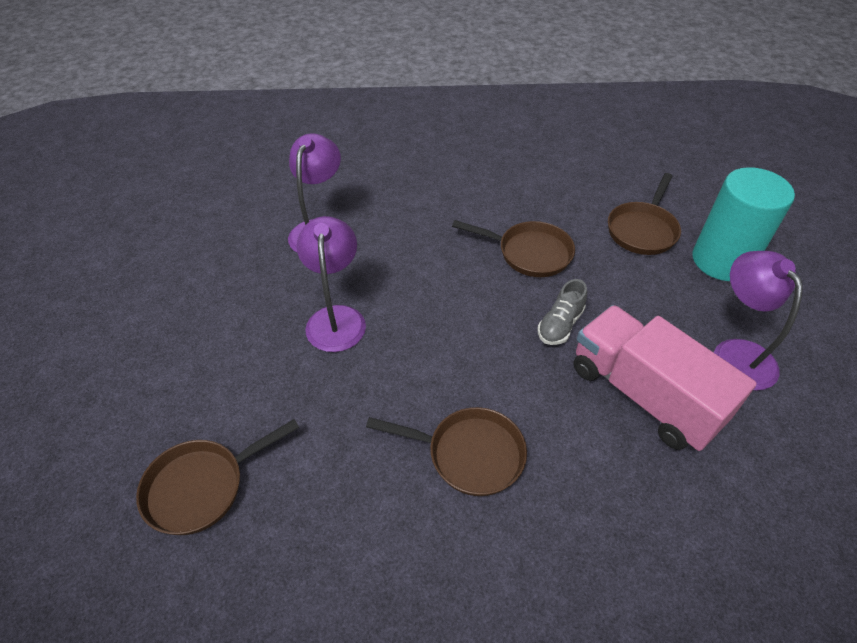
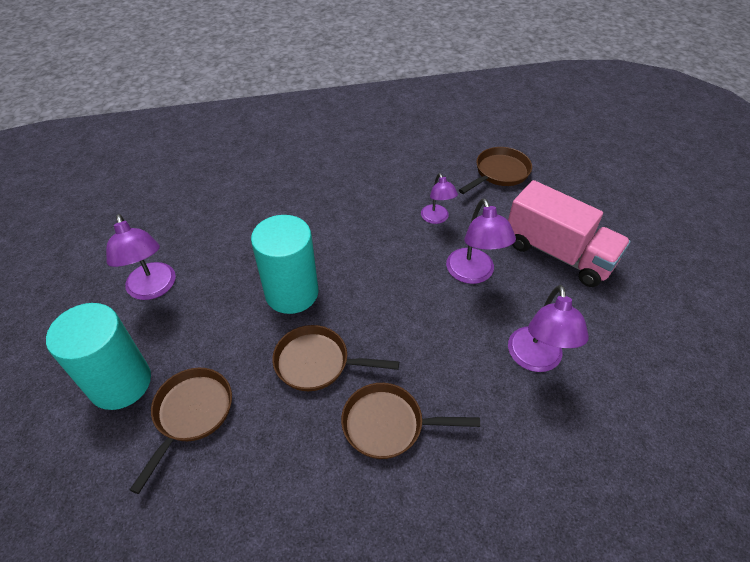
camera: 170 degrees right, 0 degrees up
brown pan [366,407,527,496] -> brown pan moved to [341,383,480,459]
grey shoe [538,279,587,345] -> turquoise cylinder [251,215,318,314]
pink truck [573,305,757,451] -> pink truck moved to [508,180,631,287]
none -> purple lamp [421,173,458,224]

